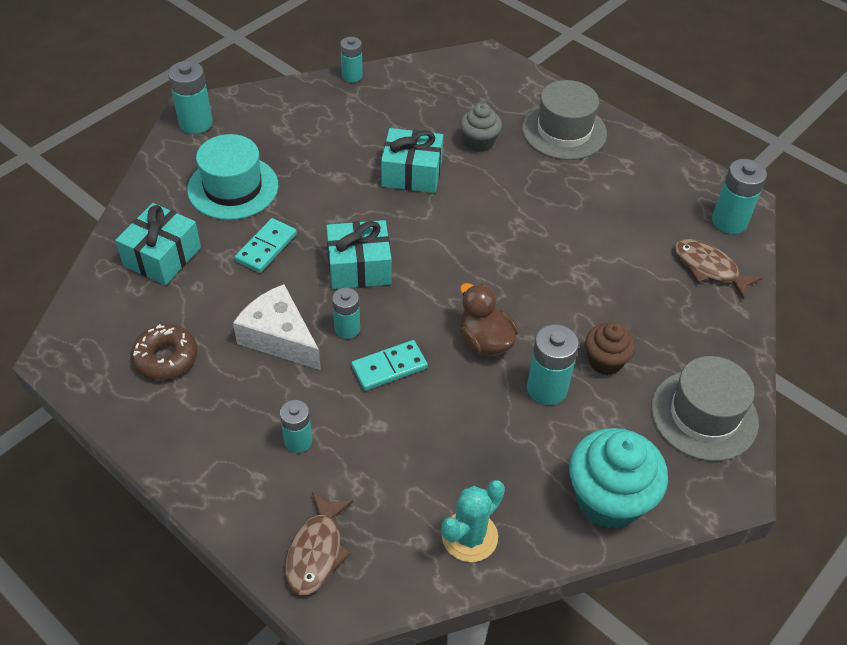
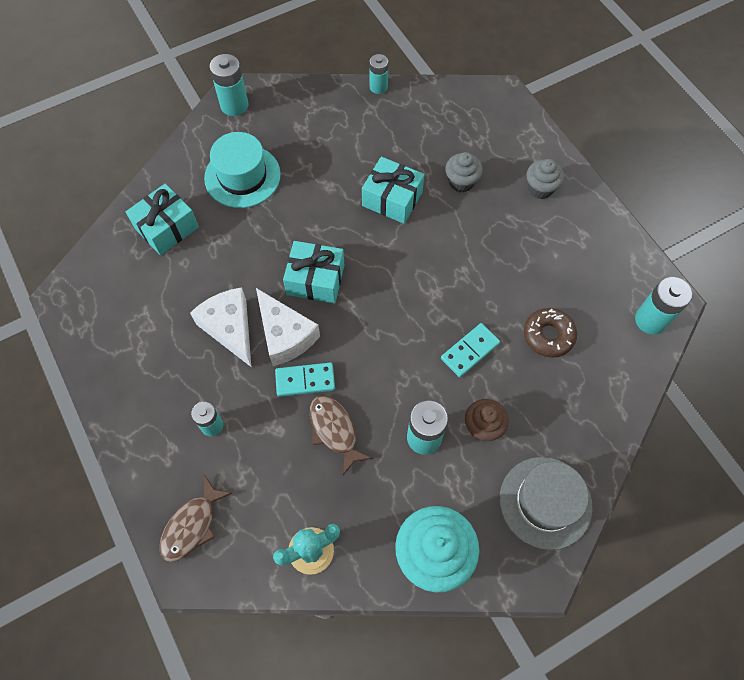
camera: 20 degrees right, 15 degrees up
brown donut [131,324,197,380] -> brown donut moved to [524,308,577,358]
turquoise domino [235,218,297,273] -> turquoise domino moved to [441,323,500,377]
turquoise battery [332,288,360,339] -> white cheese [256,288,320,366]
brown duck [460,283,518,356] -> none
grey hat [522,80,607,160] -> grey cupcake [526,159,564,199]
brown fish [674,239,762,300] -> brown fish moved to [310,395,372,475]

